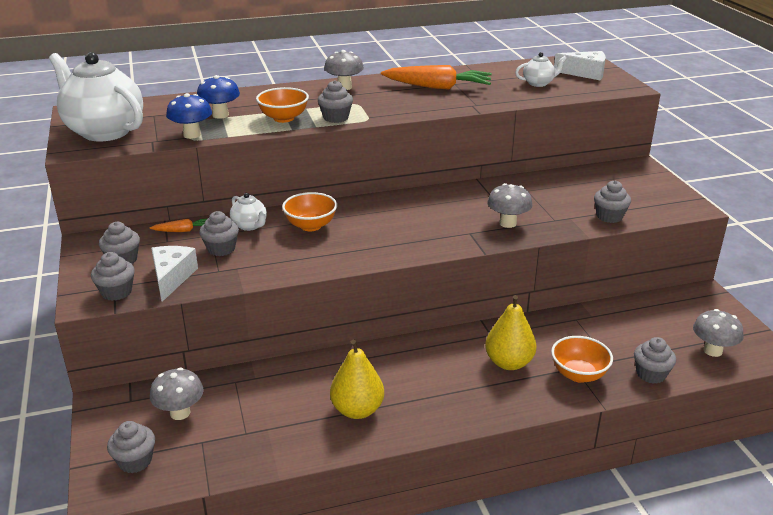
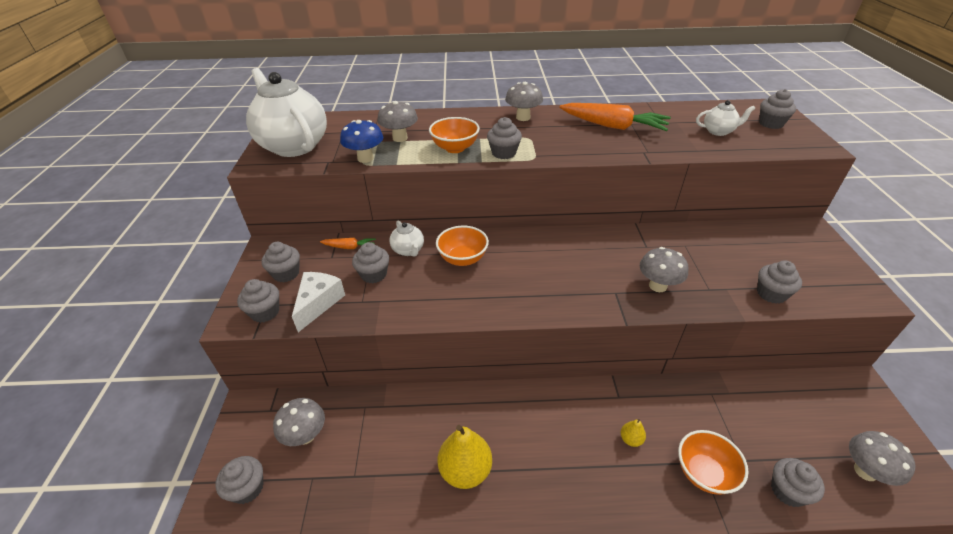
camera: 15 degrees right, 10 degrees up
blue mushroom [197,75,240,119] -> grey mushroom [377,101,418,142]
yellow pear [485,295,537,370] -> yellow pear [620,419,646,447], size x0.47
white cheese [554,51,606,80] -> grey cupcake [759,89,796,129]

